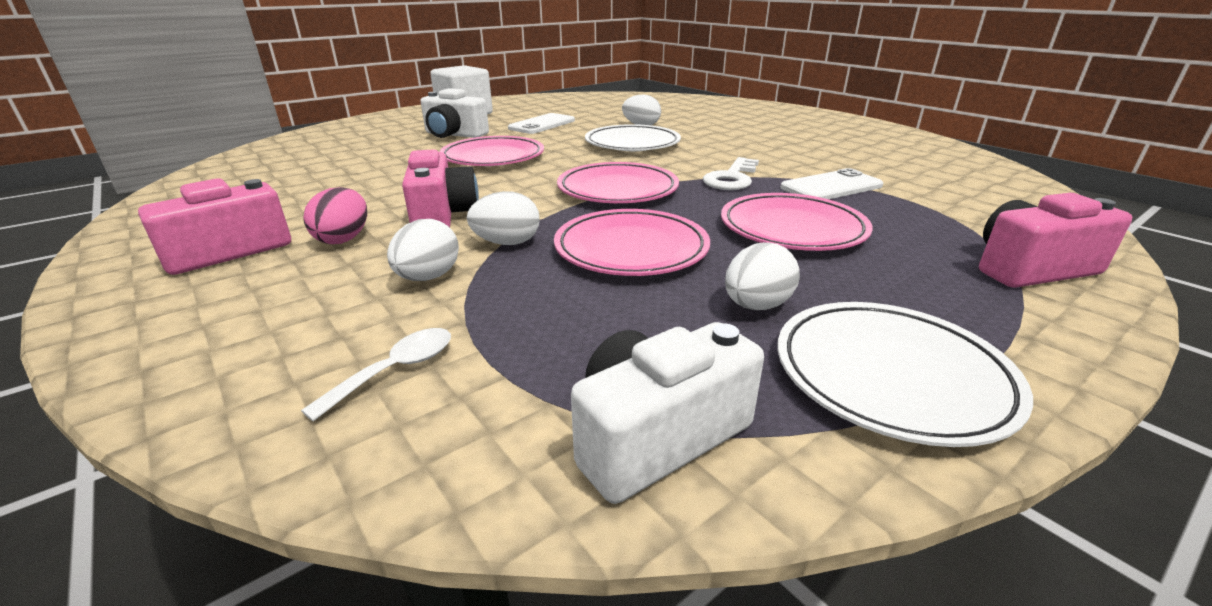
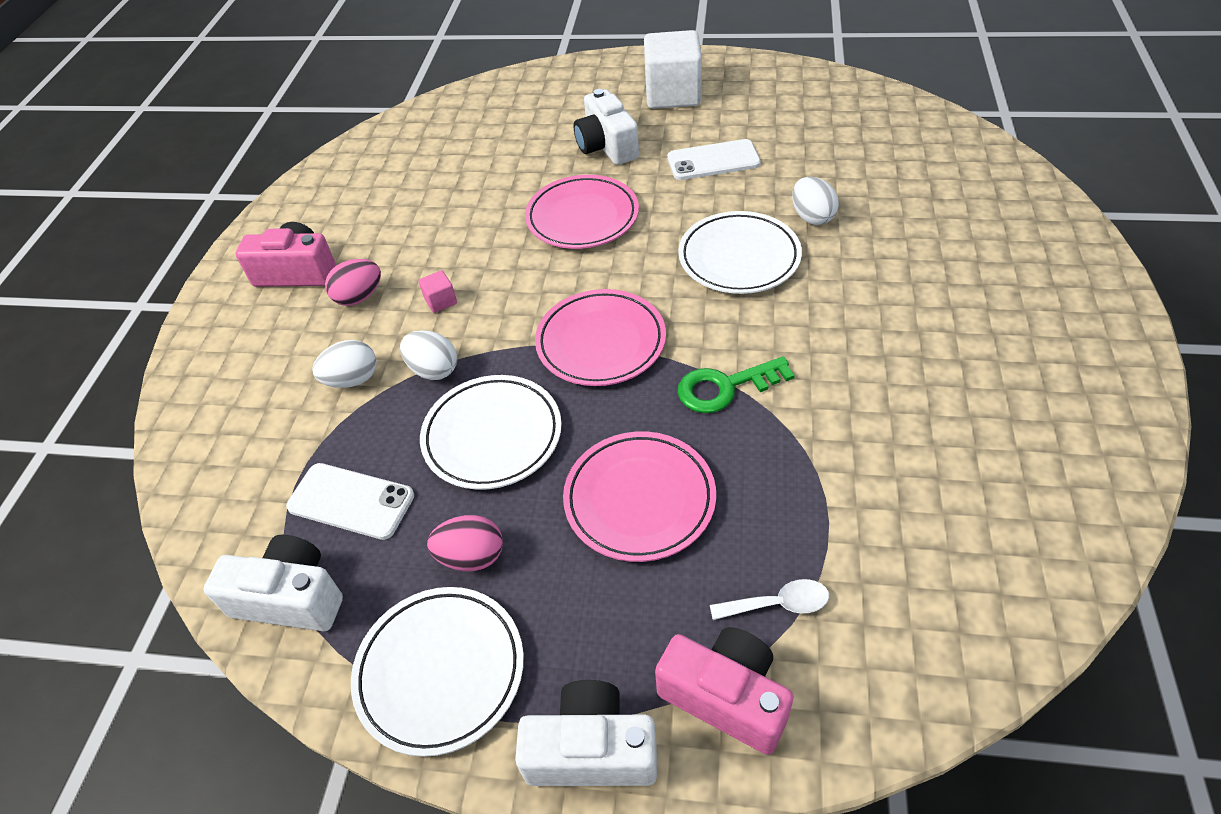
camera: 50 degrees right, 20 degrees up
white spoon [301,328,451,421] -> white spoon moved to [710,579,829,620]
pink camera [402,149,479,227] -> pink cube [419,270,457,313]
pink plate [554,209,710,276] -> white plate [420,375,562,490]
white key [703,157,759,190] -> green key [677,356,795,413]
white egg [725,242,800,310] -> pink egg [427,515,503,571]
white phone [780,168,883,199] -> white phone moved to [286,463,414,540]
none -> white camera [515,680,657,786]

